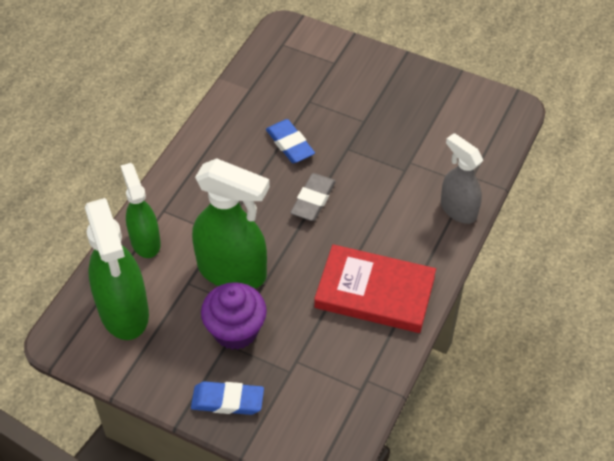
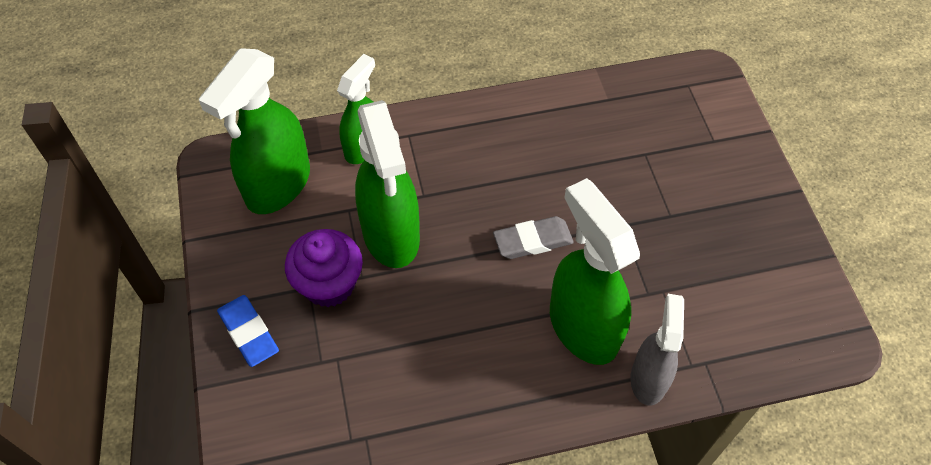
camera: 50 degrees right, 5 degrees up
blue eraser [266,119,315,163] -> none
red book [314,244,436,333] -> none
none -> green spray bottle [550,178,640,365]

